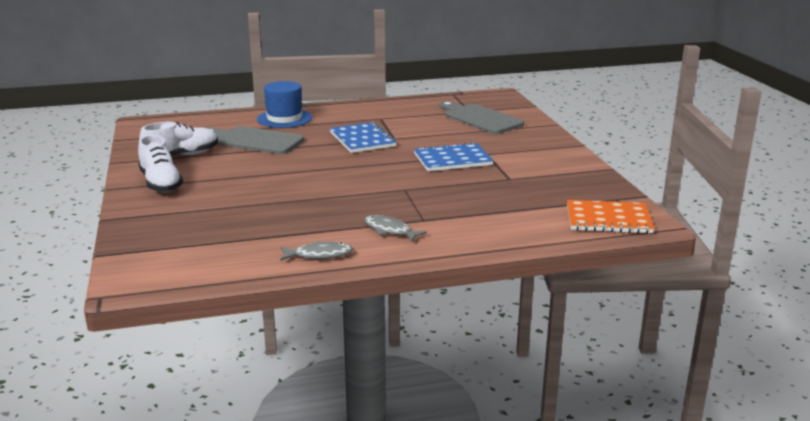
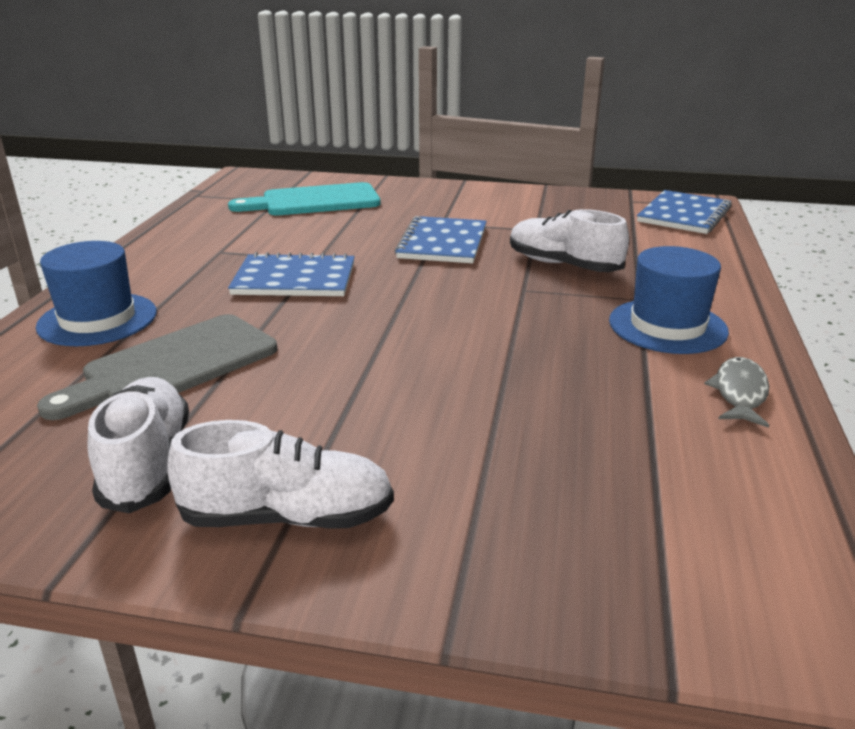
camera: 65 degrees left, 5 degrees up
grey fish [364,215,427,242] -> blue hat [609,246,729,354]
grey cutting board [439,101,524,134] -> turquoise cutting board [228,182,381,215]
orange notebook [567,200,654,234] -> blue notebook [637,190,732,234]
none -> white shoe [510,209,629,272]

